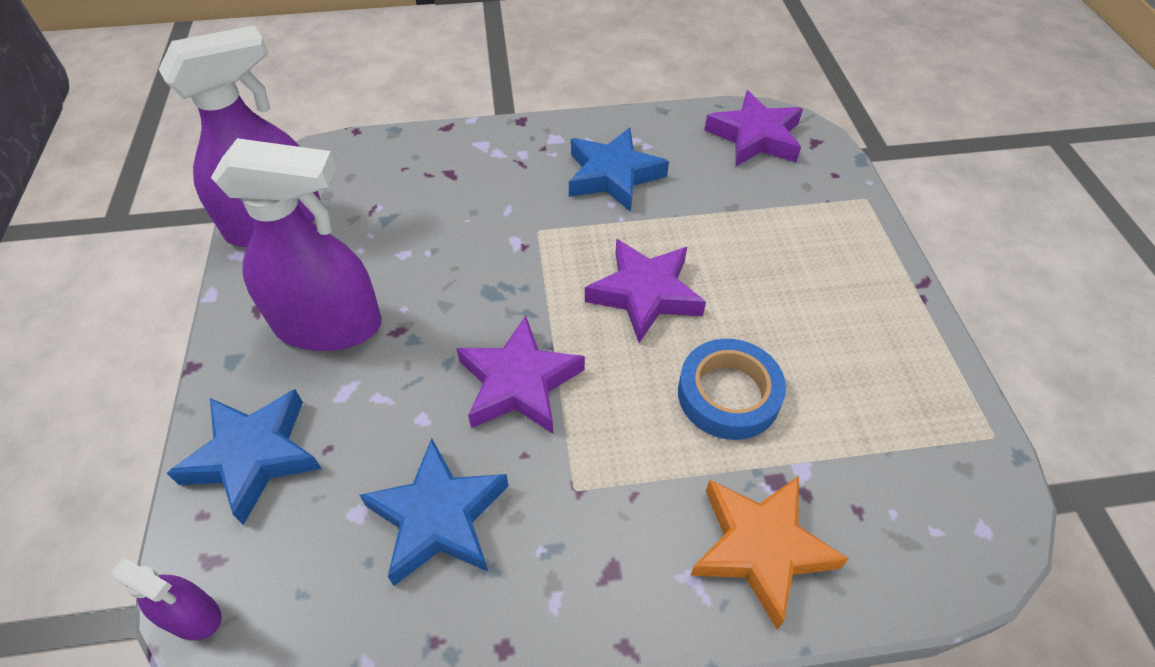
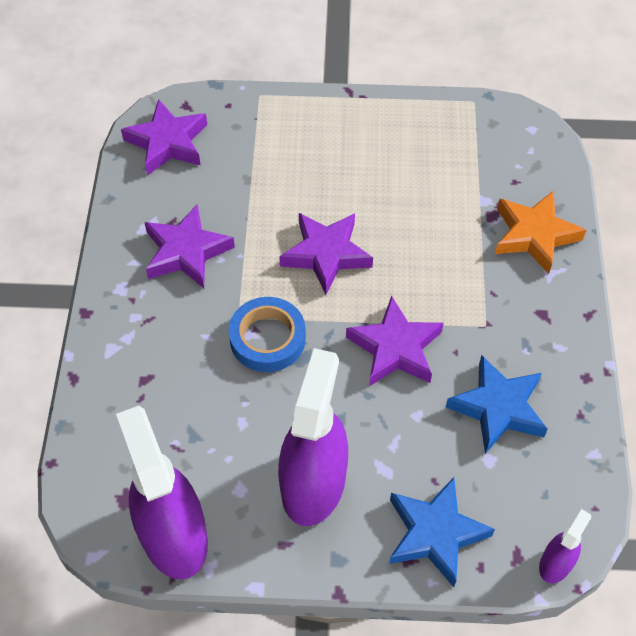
camera: 80 degrees left, 5 degrees up
blue star [569,128,669,212] -> purple star [144,204,235,288]
blue tape [678,339,786,440] -> blue tape moved to [229,297,306,372]

